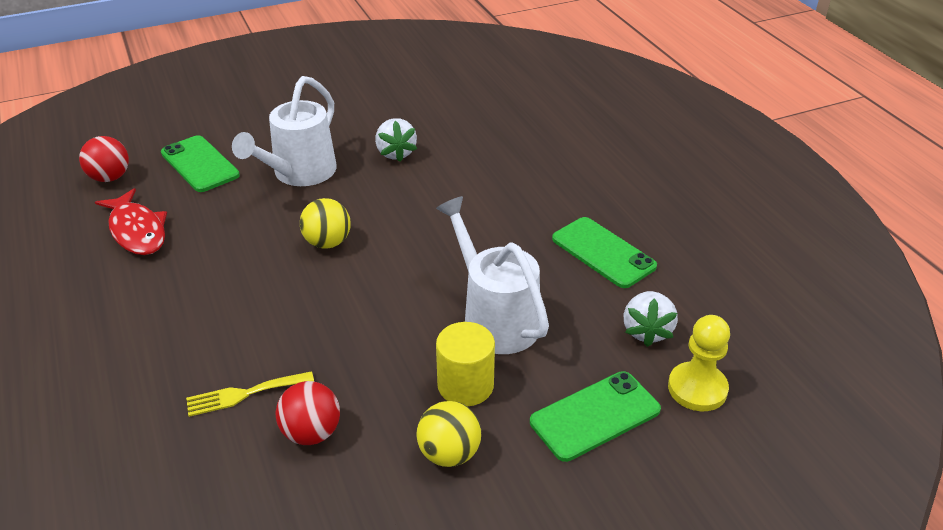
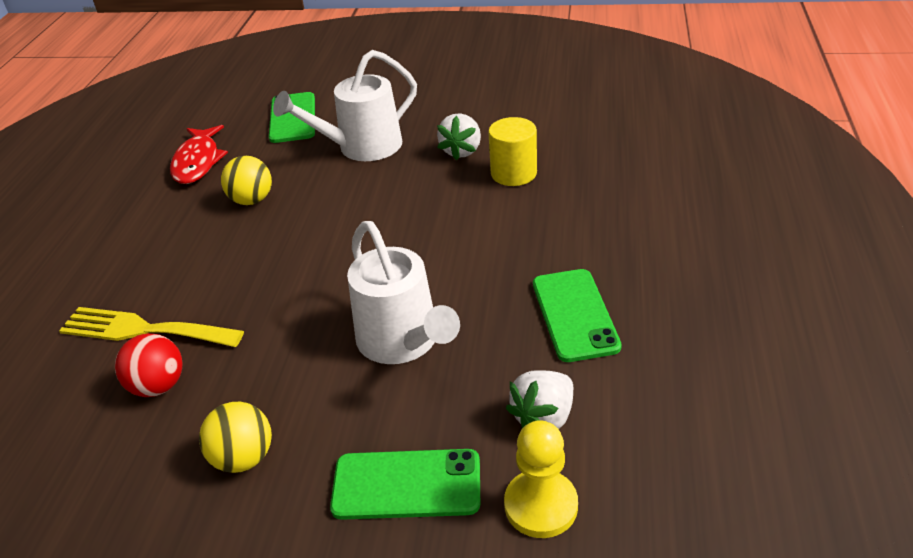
camera: 35 degrees right, 0 degrees up
red ball [79,136,129,182] -> none
yellow fork [186,371,314,417] -> yellow fork [59,307,244,347], size x1.58
yellow ball [300,198,351,249] -> yellow ball moved to [221,156,272,205]
white watering can [436,196,549,354] -> white watering can turned 150 degrees clockwise [347,221,460,364]
yellow cylinder [436,322,495,406] -> yellow cylinder moved to [488,117,537,186]

